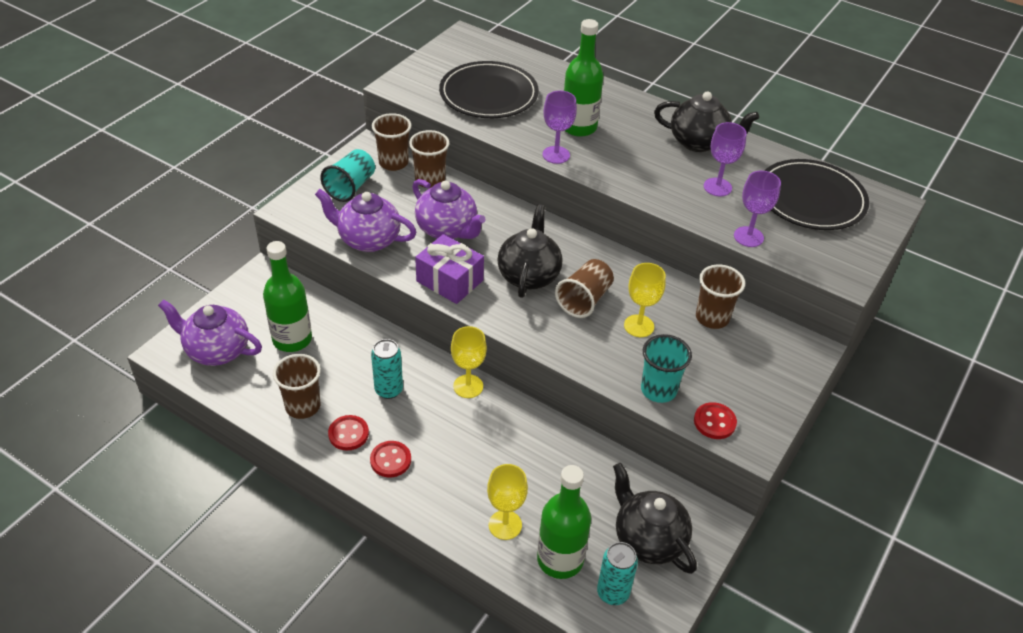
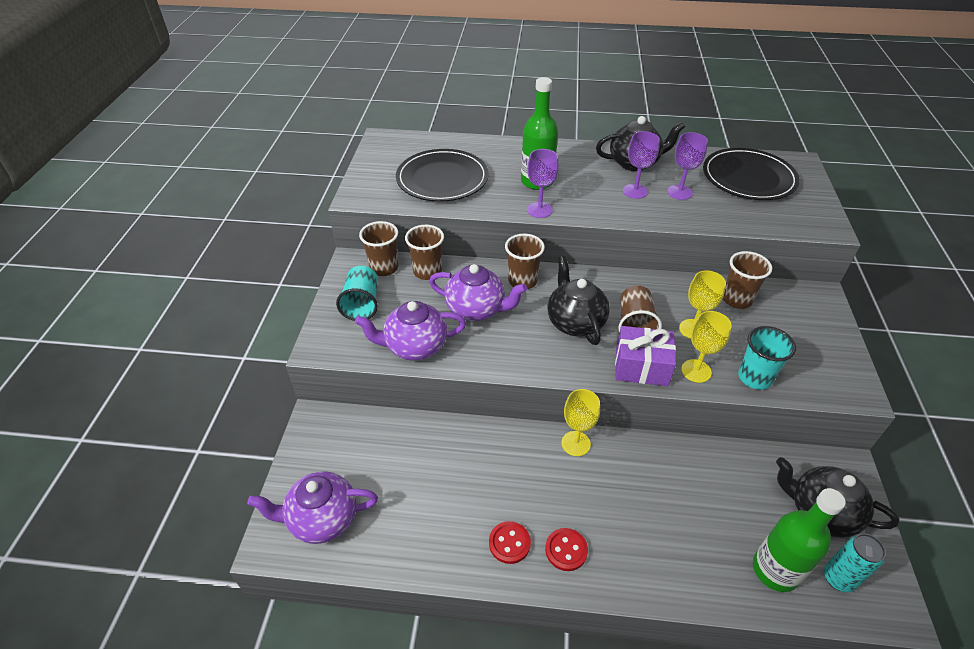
camera: 25 degrees left, 0 degrees up
green bottle [263,241,312,352] -> none
brown cup [273,354,321,419] -> brown cup moved to [505,234,545,289]
turquoise can [371,339,403,399] -> none
purple gift [415,234,484,304] -> purple gift moved to [615,326,676,386]
yellow goblet [487,464,528,540] -> yellow goblet moved to [681,311,732,383]
red button [694,402,737,439] -> none
purple goblet [734,170,781,247] -> purple goblet moved to [623,131,660,199]

